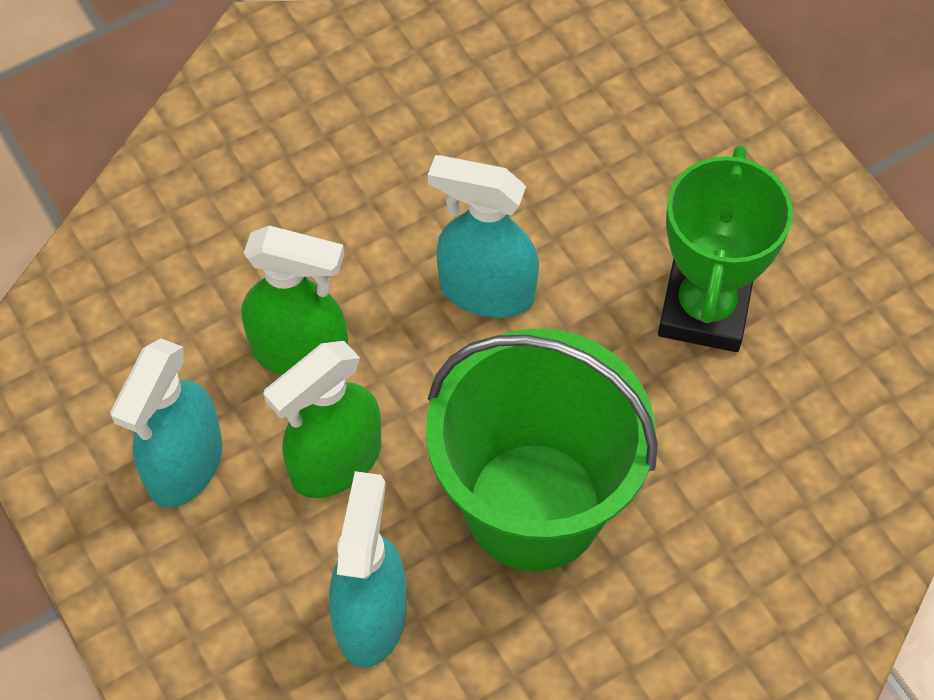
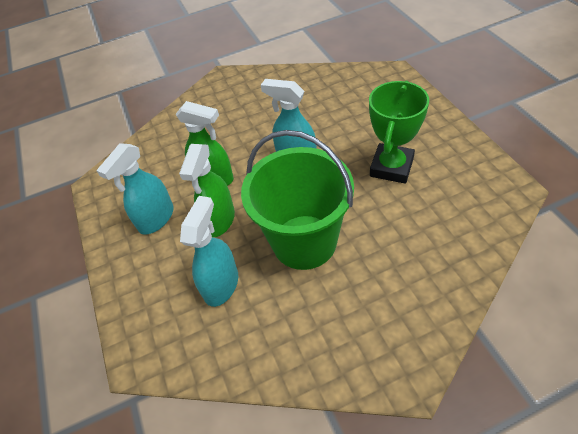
camera: 15 degrees right, 10 degrees down
green spray bottle [263,341,381,498] -> green spray bottle turned 45 degrees counterclockwise [179,144,235,237]

